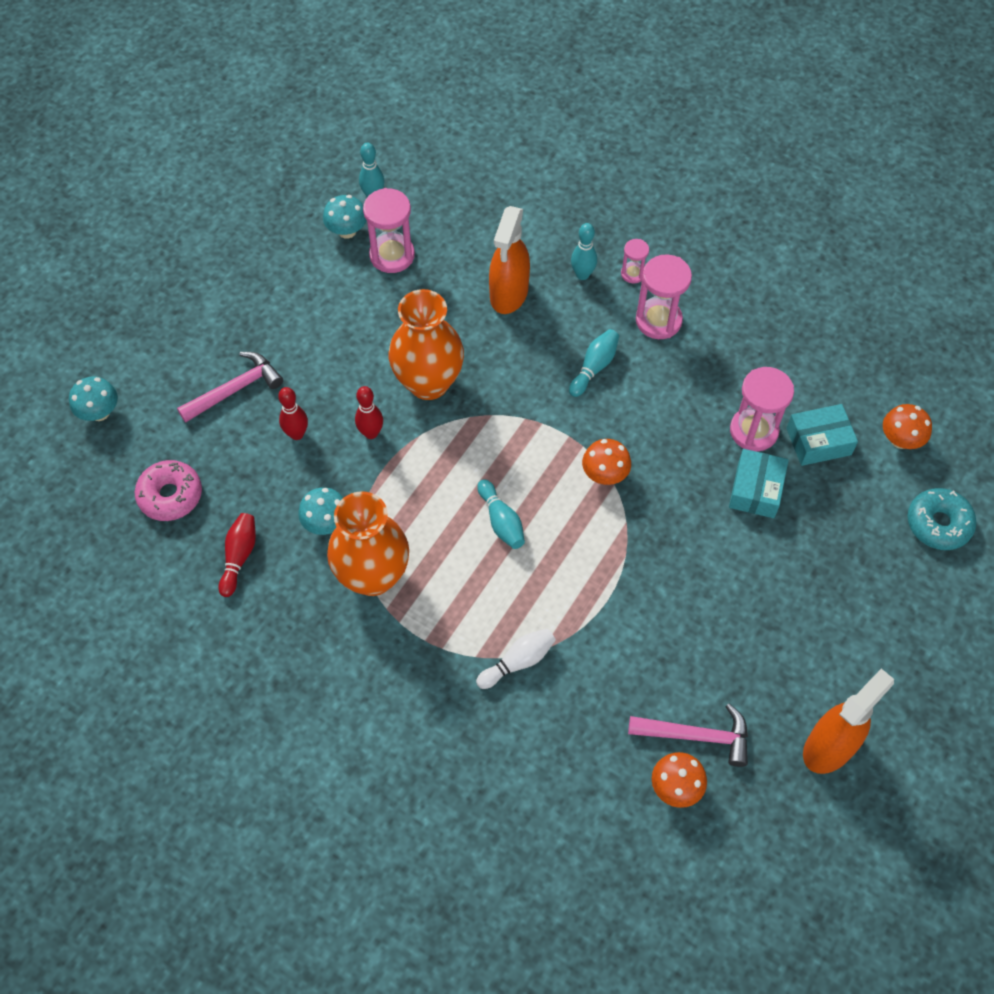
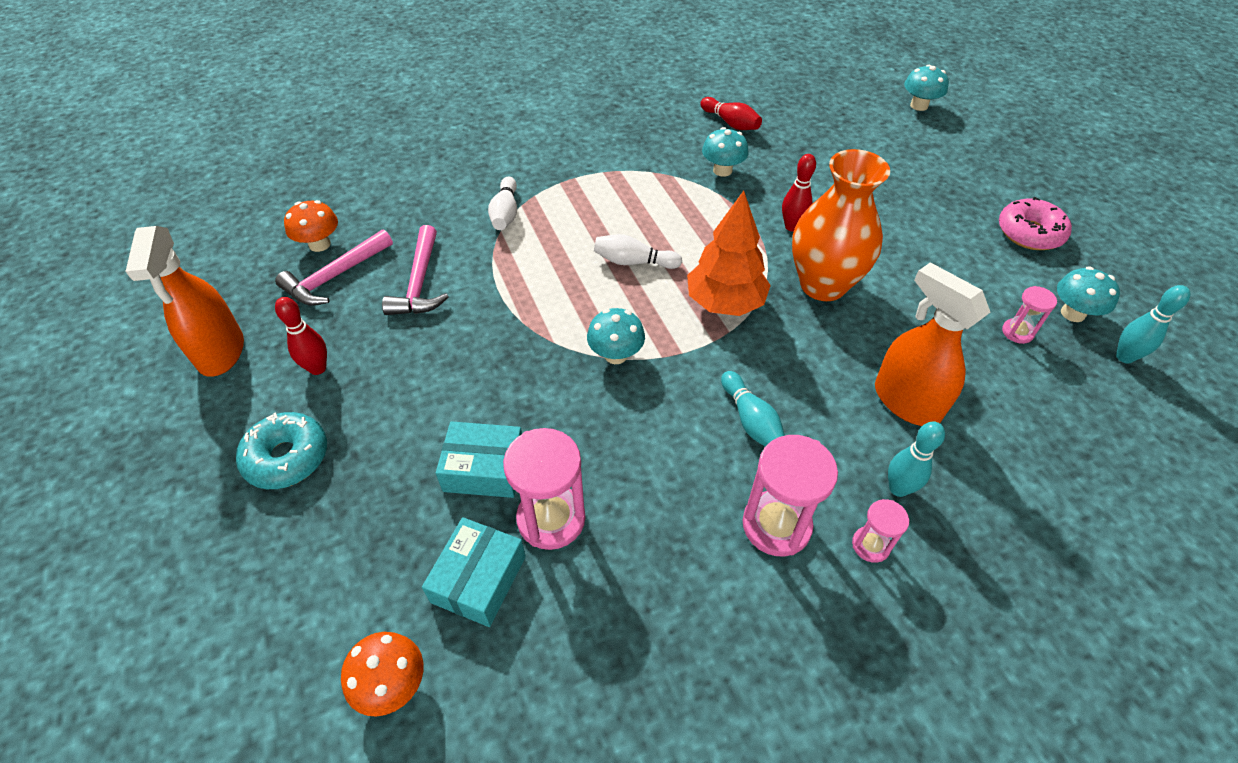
camera: 125 degrees right, 10 degrees down
pink donut [135,460,202,521] -> pink donut moved to [999,197,1072,250]
pink hammer [177,352,283,423] -> pink hammer moved to [382,225,449,315]
red bowling pin [278,387,308,440] -> red bowling pin moved to [275,297,327,375]
orange vase [327,491,409,596] -> none
pink hourglass [363,188,415,273] -> pink hourglass [1002,286,1057,344], size x0.54
turquoise bowling pin [477,479,525,549] -> white bowling pin [594,234,682,269]
orange mushroom [582,439,631,485] -> turquoise mushroom [587,308,645,364]
turquoise box [729,449,789,518] -> turquoise box turned 45 degrees counterclockwise [436,421,522,498]
turquoise donut [907,488,976,550] -> turquoise donut moved to [236,412,327,489]
none -> orange tree [687,191,771,316]

